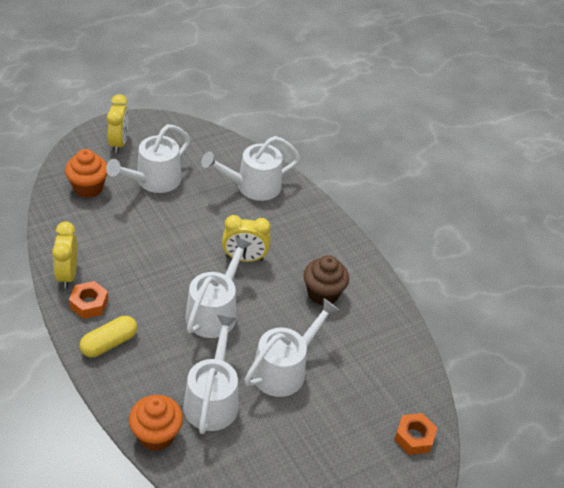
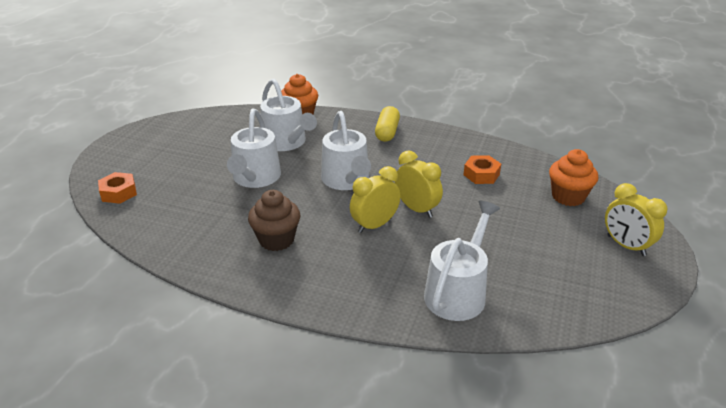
camera: 145 degrees right, 10 degrees down
yellow clock [52,222,77,289] -> yellow clock moved to [395,150,443,218]
orange nut [69,281,108,319] -> orange nut moved to [464,155,501,184]
white watering can [106,125,190,193] -> none

